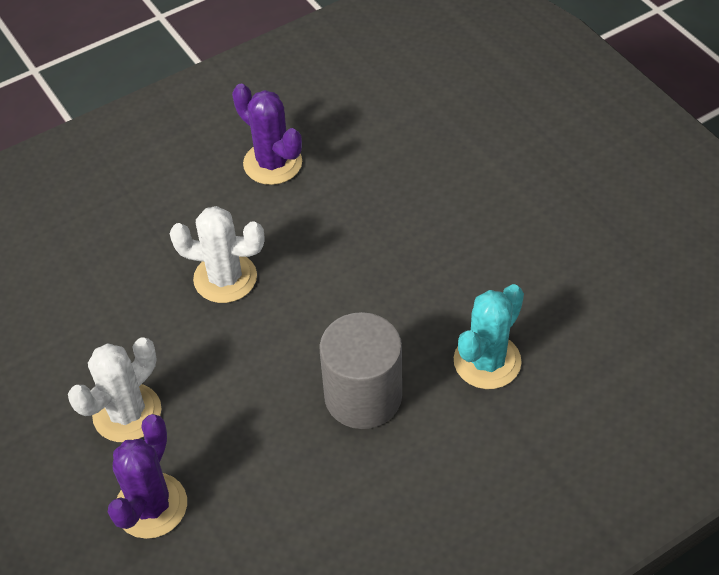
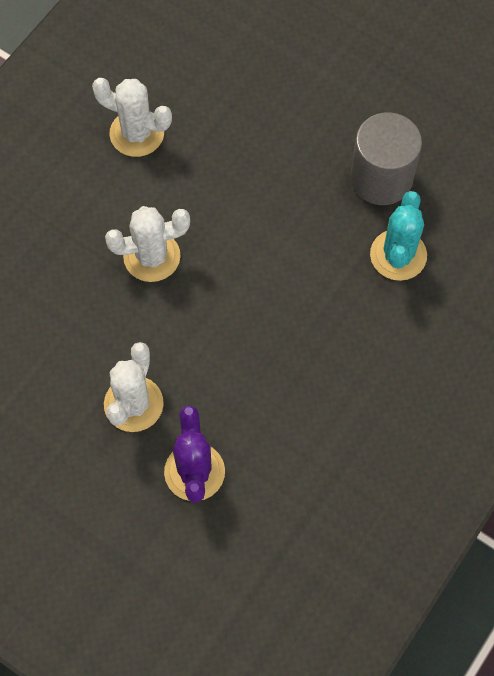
camera: 25 degrees left, 15 degrees up
purple cactus [232,83,302,185] -> white cactus [92,78,172,157]
grey cylinder [319,312,402,429] -> grey cylinder moved to [350,112,422,205]

